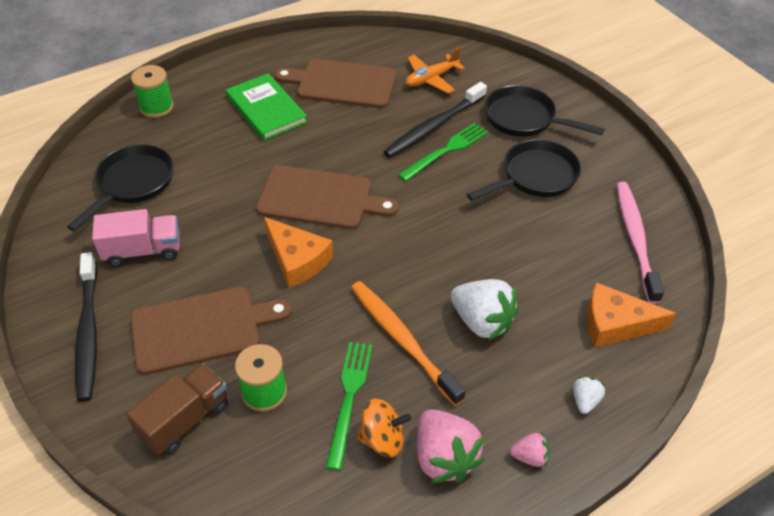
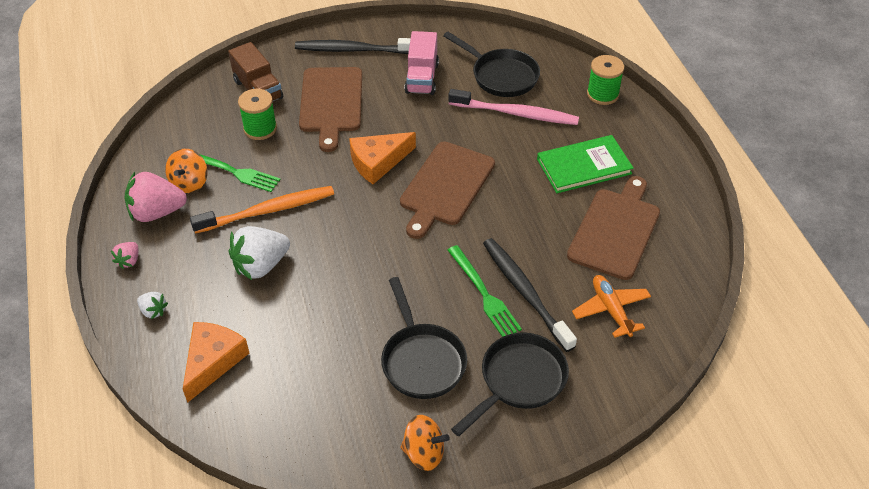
camera: 105 degrees right, 0 degrees up
pink toothbrush [616,182,664,304] -> pink toothbrush moved to [448,89,579,125]
none -> orange spinning top [400,415,450,471]

